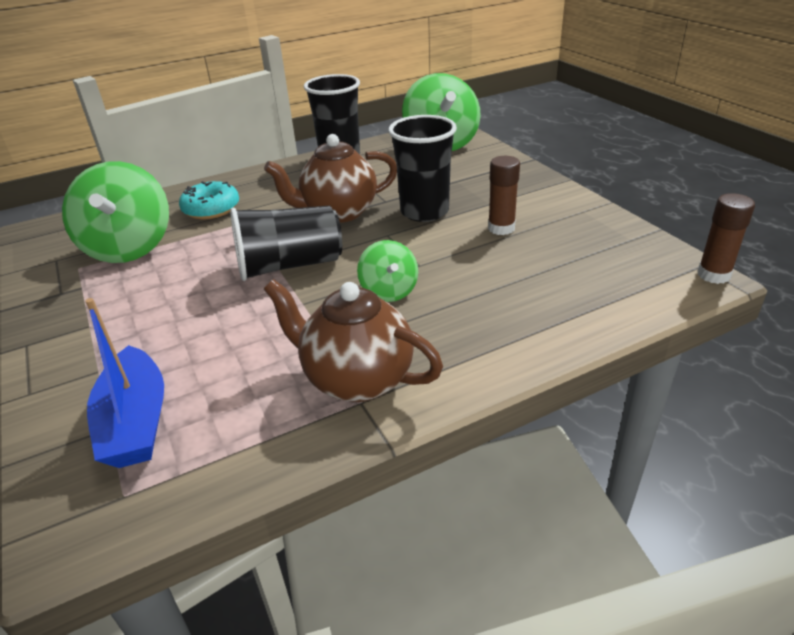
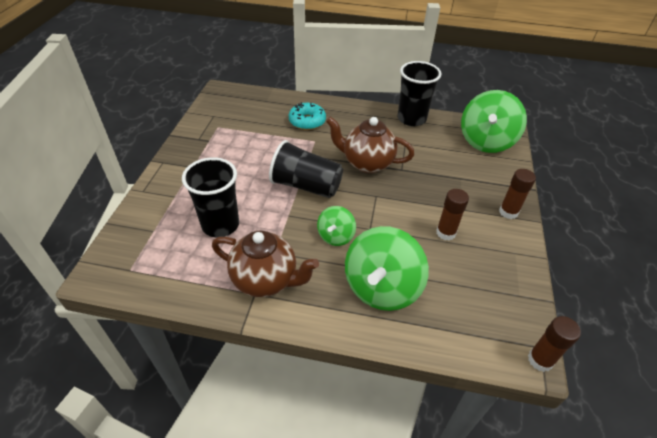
camera: 35 degrees right, 10 degrees up
green spinning top [62,161,169,263] -> green spinning top moved to [345,226,429,311]
blue boat [85,298,164,468] -> none
brown teapot [264,279,443,402] -> brown teapot turned 135 degrees clockwise [212,231,319,297]
black cup [388,115,457,222] -> black cup moved to [182,157,239,237]
none -> brown glue stick [499,169,536,219]

